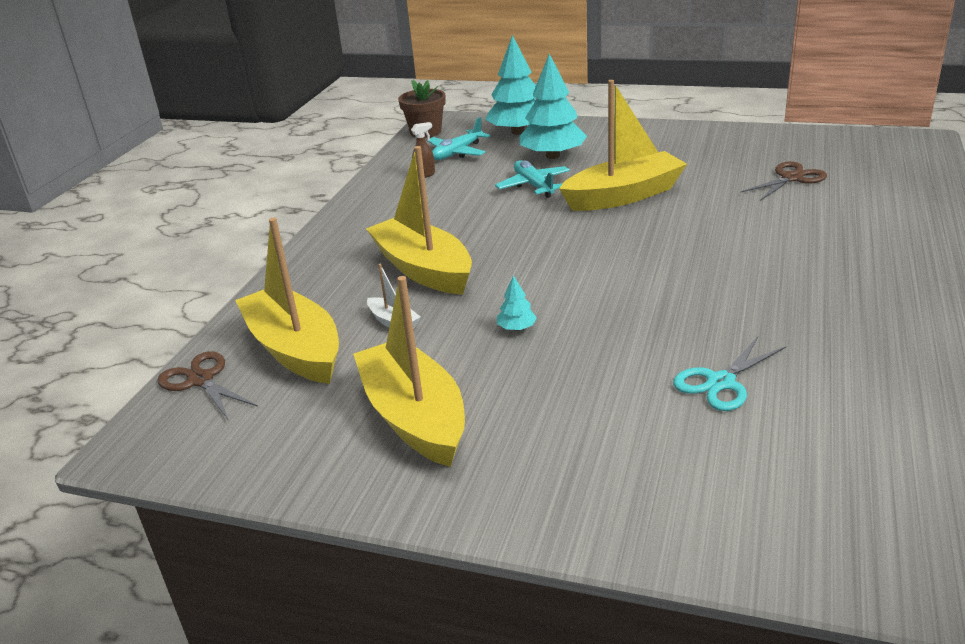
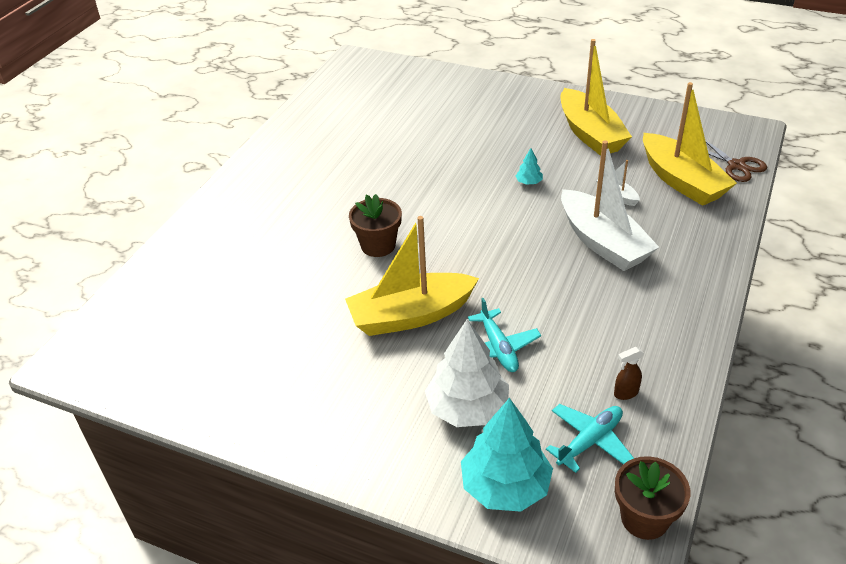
camera: 175 degrees left, 10 degrees up
yellow boat [366,146,472,295] -> white boat [561,140,659,271]
turquoise tree [519,54,587,159] -> white tree [425,319,509,427]
turquoise scissors [673,336,787,411] -> none
brown scissors [740,161,827,201] -> none
none -> brown flower pot [349,194,402,257]

